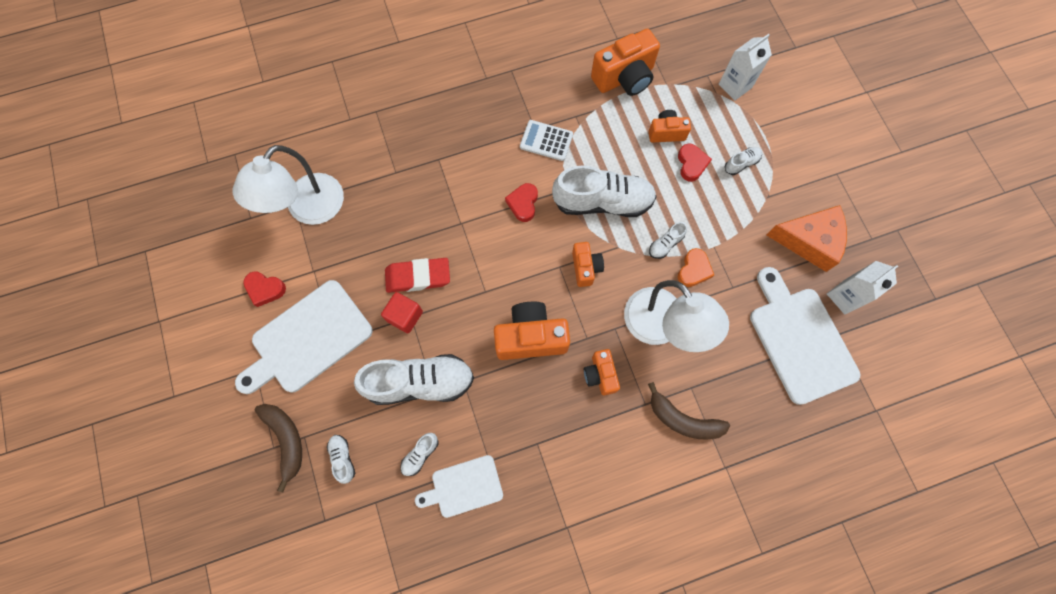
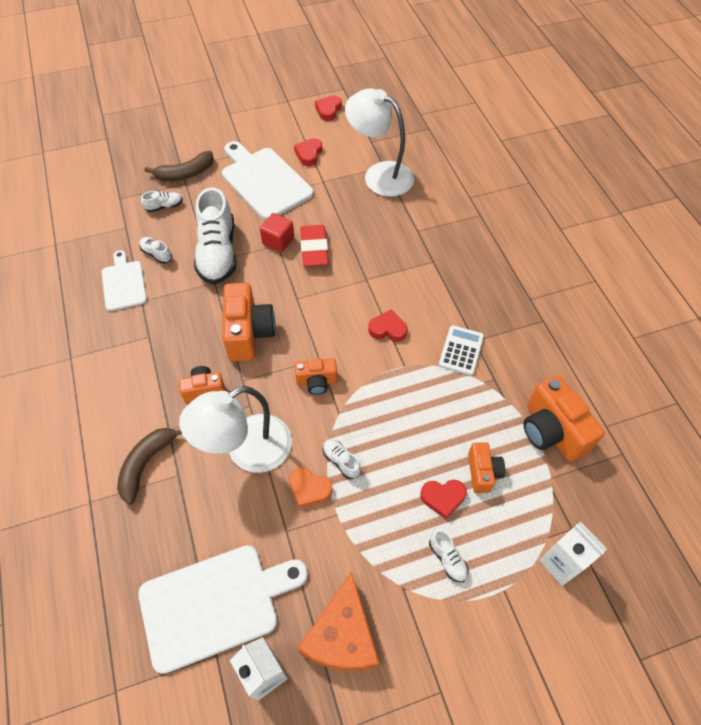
camera: 90 degrees right, 15 degrees down
white shoe [552,165,657,217] -> none
none -> red heart [315,95,342,121]

